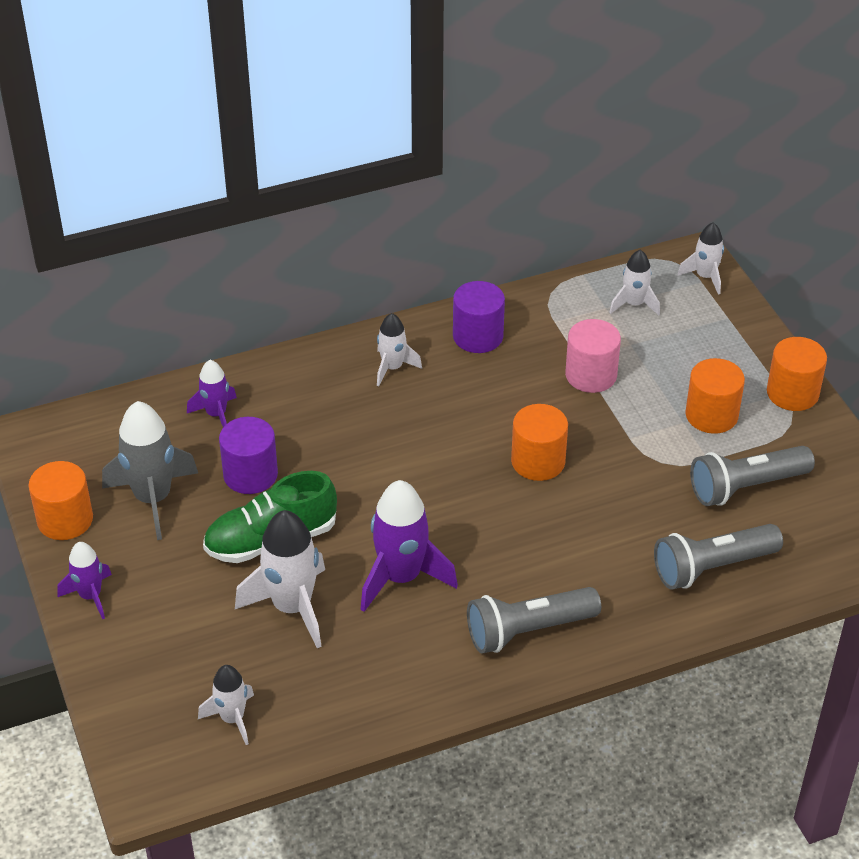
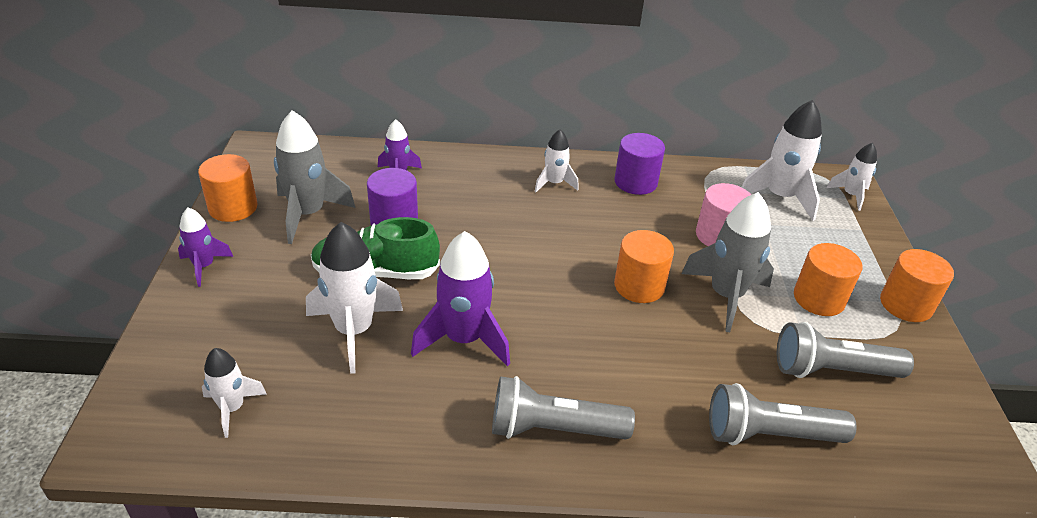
camera: 20 degrees right, 5 degrees down
white rocket [609,250,660,315] -> white rocket [742,100,822,221], size x1.74
none -> grey rocket [681,192,774,332]

